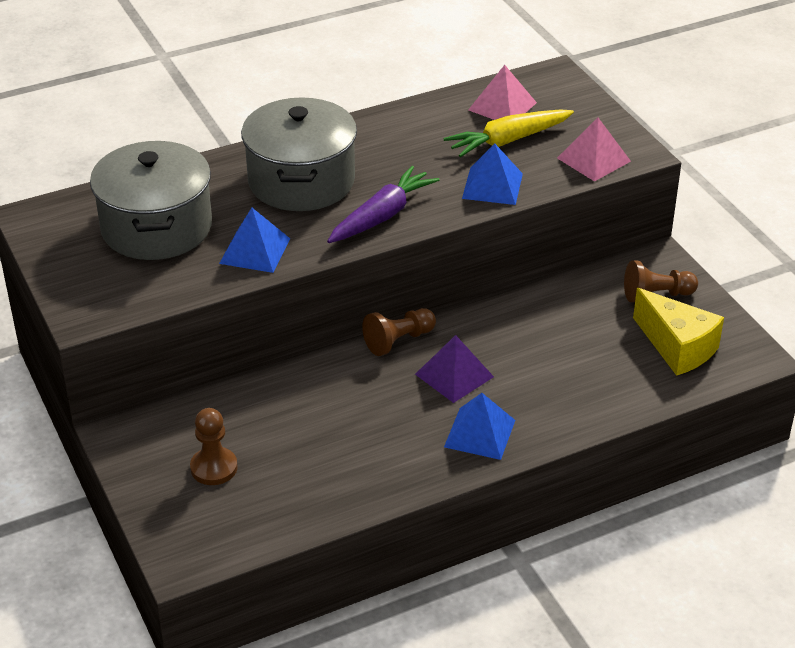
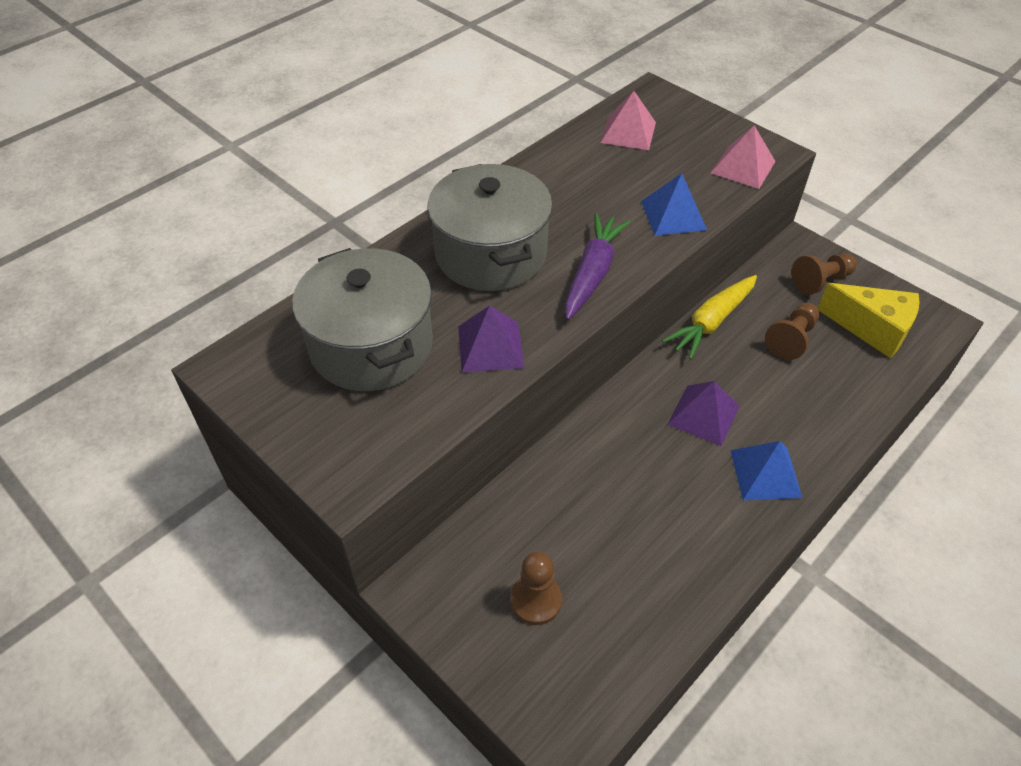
camera: 20 degrees left, 10 degrees up
blue pyramid [219,208,290,273] -> purple pyramid [458,305,524,373]
brown pawn [362,308,436,356] -> brown pawn moved to [765,303,819,360]
yellow carrot [443,109,574,157] -> yellow carrot moved to [662,275,757,360]

